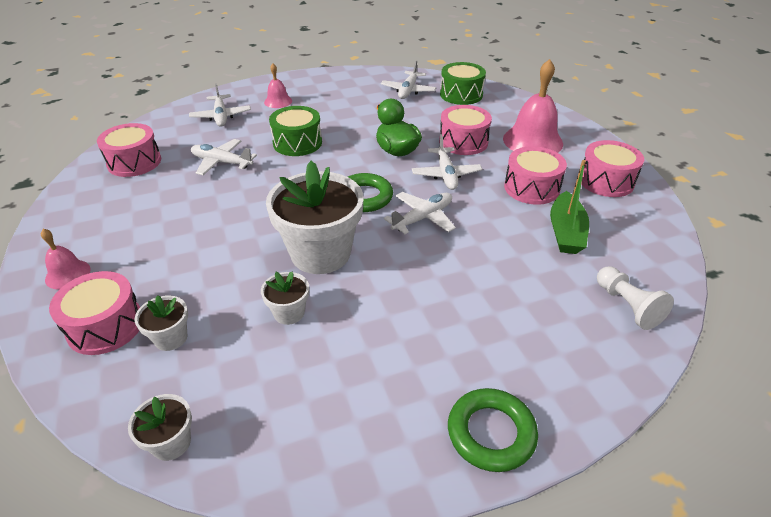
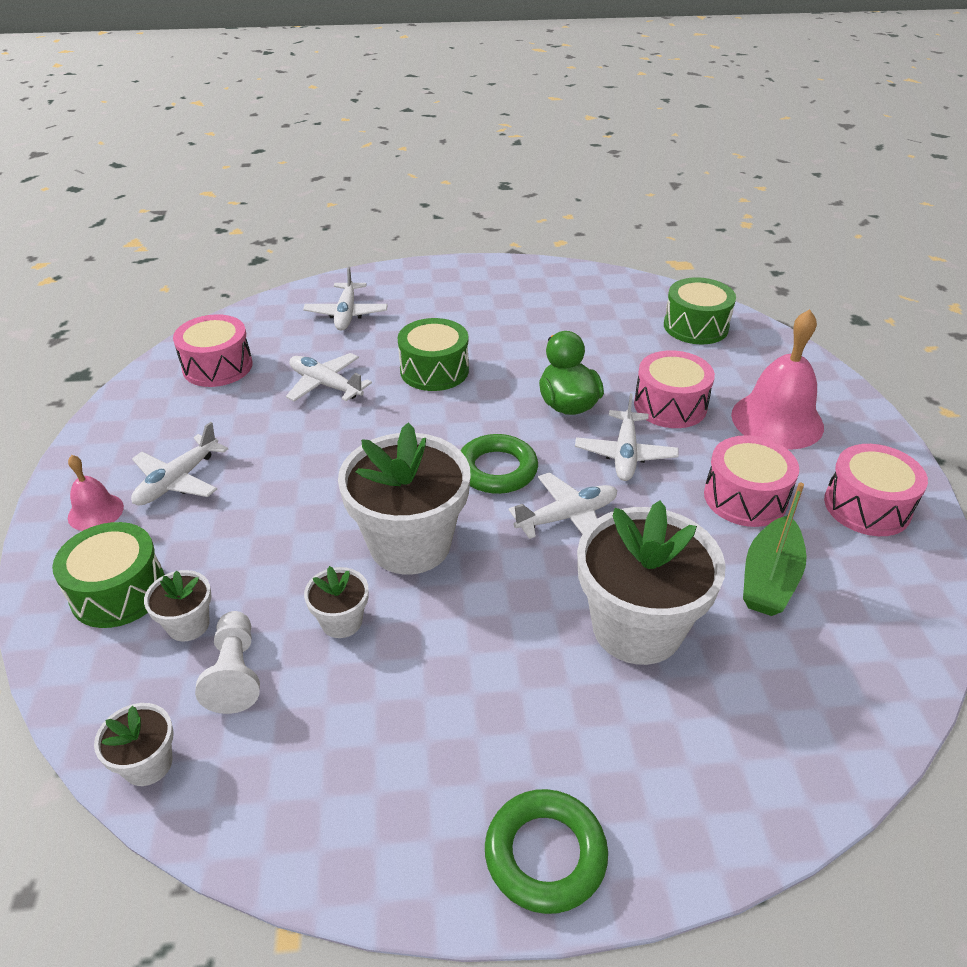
camera: 15 degrees right, 0 degrees up
pink drum [49,271,140,355] -> green drum [52,522,165,628]
pink bell [264,64,292,108] -> none
white plane [381,60,436,99] -> white plane moved to [131,422,228,506]
white pawn [597,266,674,330] -> white pawn moved to [195,611,260,714]
none -> white flower pot [577,500,726,665]

